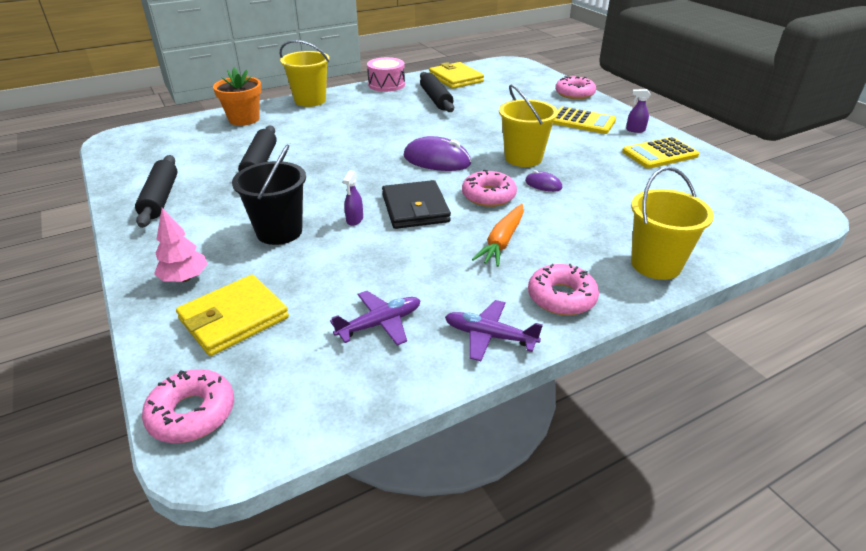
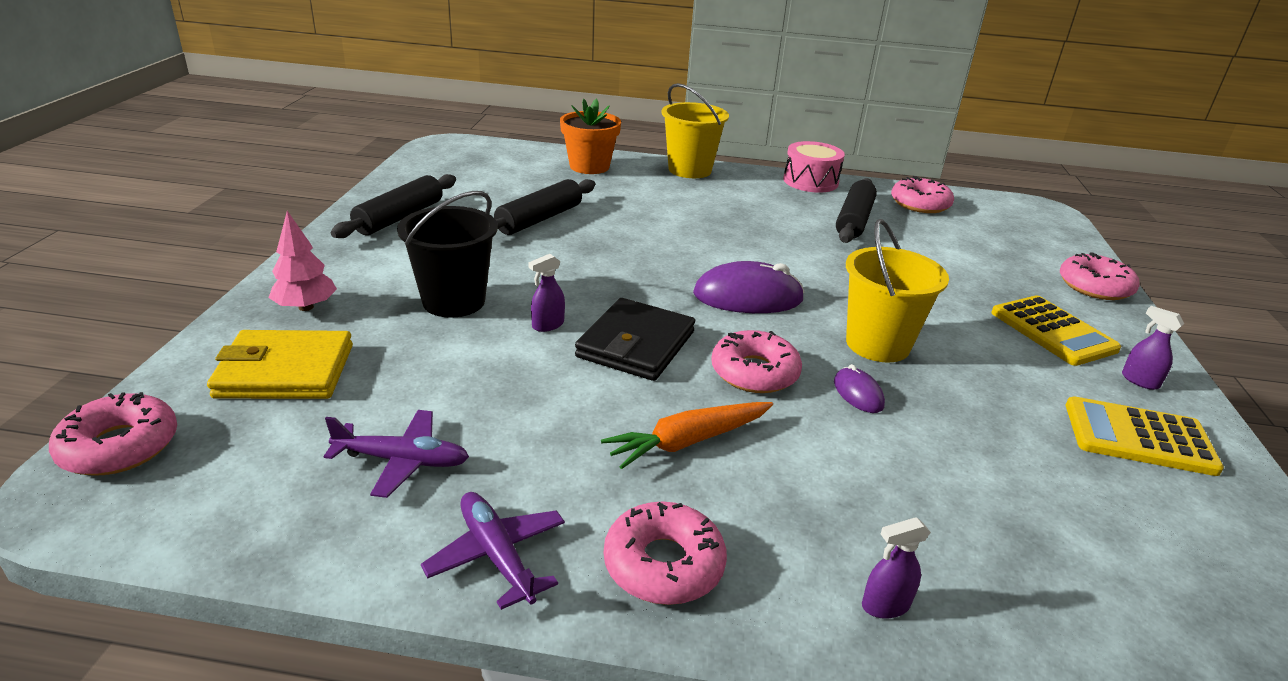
camera: 35 degrees right, 5 degrees down
purple mouse [404,136,471,171] -> purple mouse turned 60 degrees counterclockwise [693,261,805,313]
yellow wallet [429,62,484,89] -> pink donut [891,176,954,213]
yellow bucket [631,167,714,280] -> purple spray bottle [862,517,931,619]

